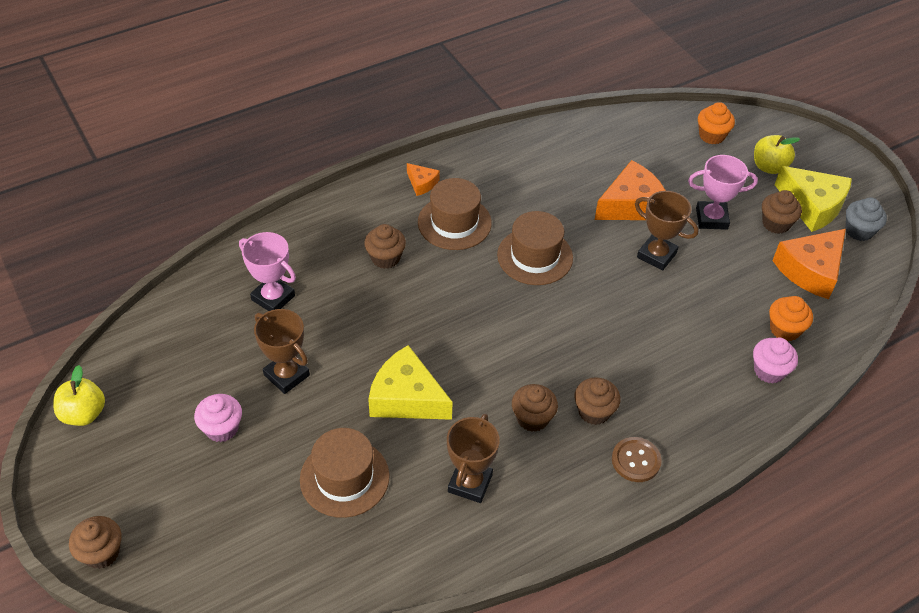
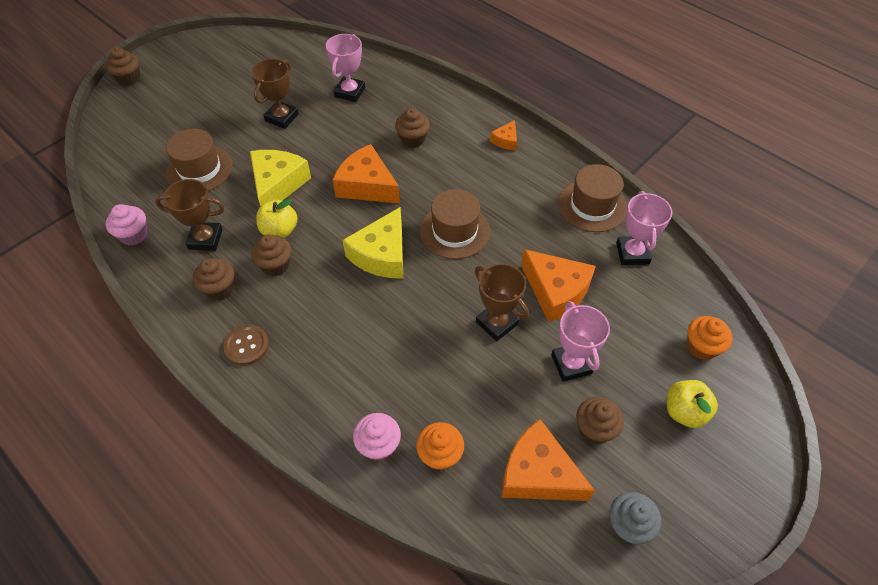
camera: 75 degrees right, 5 degrees up
yellow apple [53,365,105,426] -> yellow apple moved to [256,199,298,238]
pink cupcake [194,394,242,442] -> pink cupcake moved to [106,204,147,245]
brown hat [418,178,492,250] -> brown hat moved to [558,164,627,232]
brown cupcake [574,377,620,425] -> brown cupcake moved to [193,258,234,300]
brown trophy [635,191,699,271] -> brown trophy turned 60 degrees counterclockwise [475,263,529,341]
yellow cheese [775,166,852,232] -> yellow cheese moved to [342,207,403,279]
none -> orange cheese [333,144,400,203]
none -> pink trophy [616,191,672,265]

